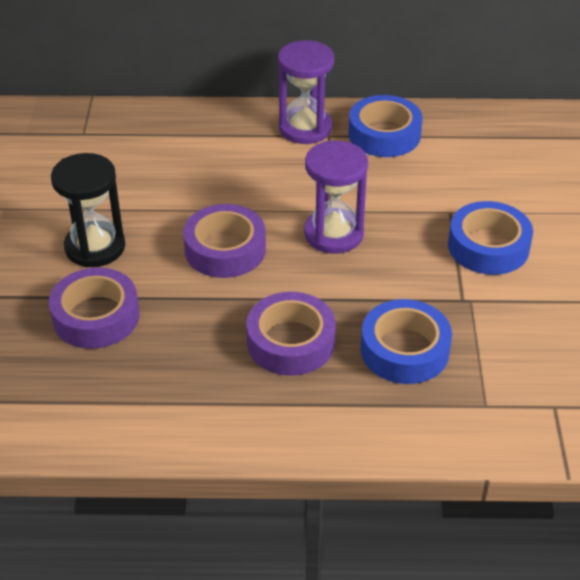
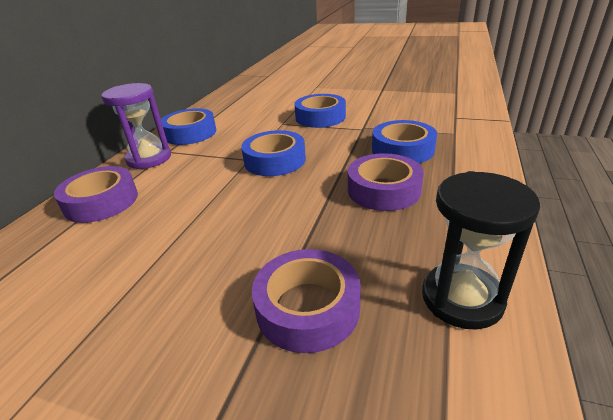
camera: 70 degrees left, 10 degrees down
black hourglass [51,153,125,267] -> black hourglass moved to [422,171,540,330]
purple tape [183,204,266,278] -> purple tape moved to [54,166,138,223]
purple hourglass [304,141,368,253] -> blue tape [241,130,306,176]

